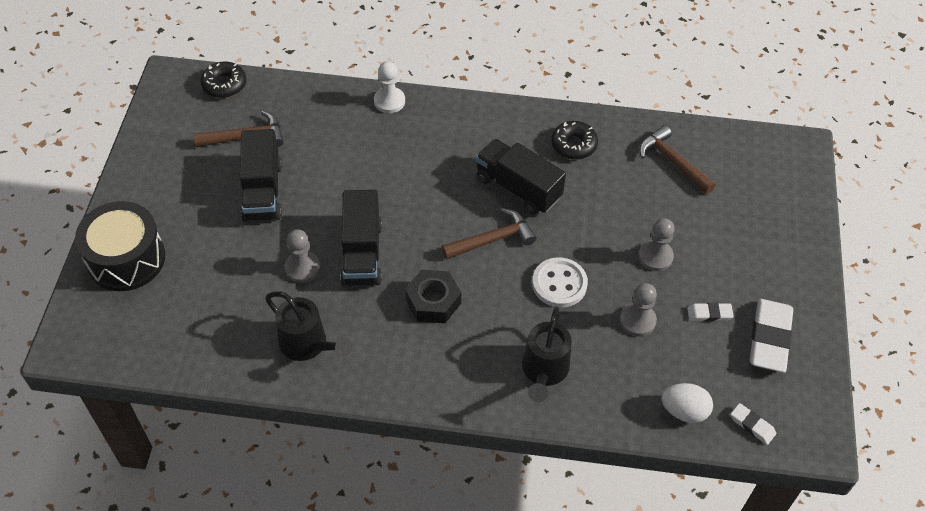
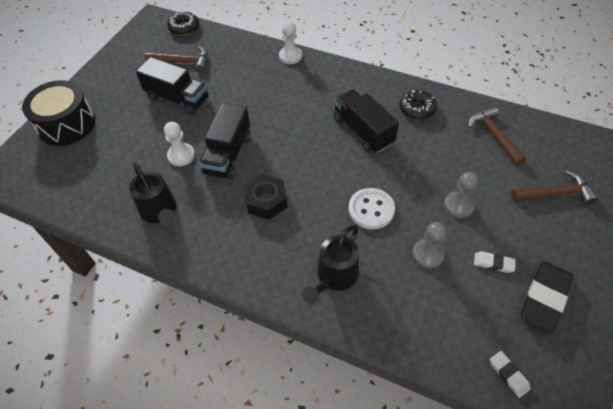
camera: 20 degrees right, 0 degrees up
black truck [240,129,282,222] -> black truck turned 75 degrees counterclockwise [136,57,209,115]
grey pawn [285,229,320,283] -> white pawn [164,122,195,166]
brown hammer [442,208,536,259] -> brown hammer moved to [511,170,597,205]
white egg [661,383,713,423] -> none
white eraser [750,299,793,373] -> black eraser [521,261,573,333]

